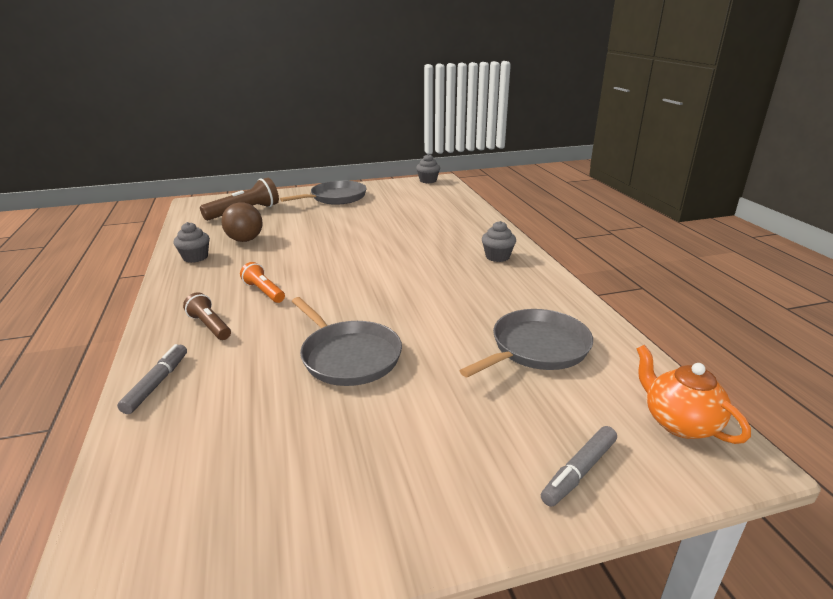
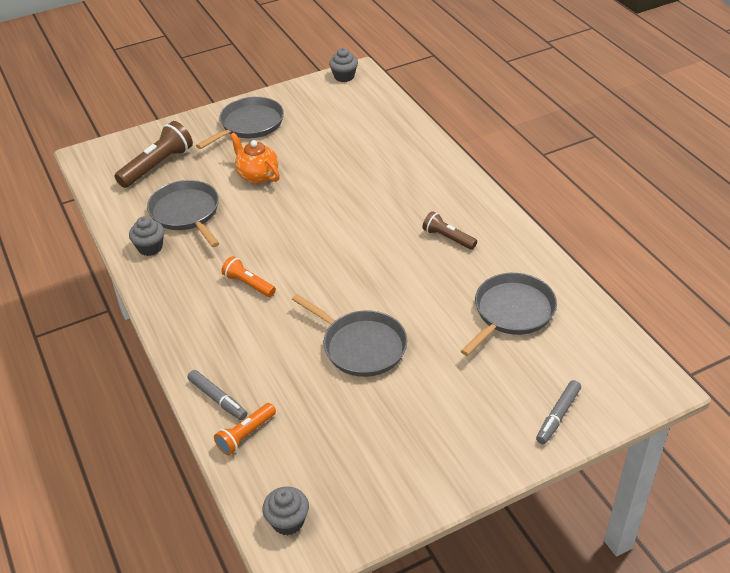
camera: 10 degrees left, 15 degrees up
grey marker [117,344,187,414] -> grey marker turned 135 degrees clockwise [188,370,247,420]
brown flashlight [183,292,231,340] -> brown flashlight moved to [422,211,477,250]
brown ball [221,203,263,242] -> grey pan [147,180,220,247]
grey cupcake [482,221,516,262] -> grey cupcake moved to [262,487,309,535]
orange teapot [637,345,751,444] -> orange teapot moved to [230,133,280,183]
none -> orange flashlight [214,403,276,456]

